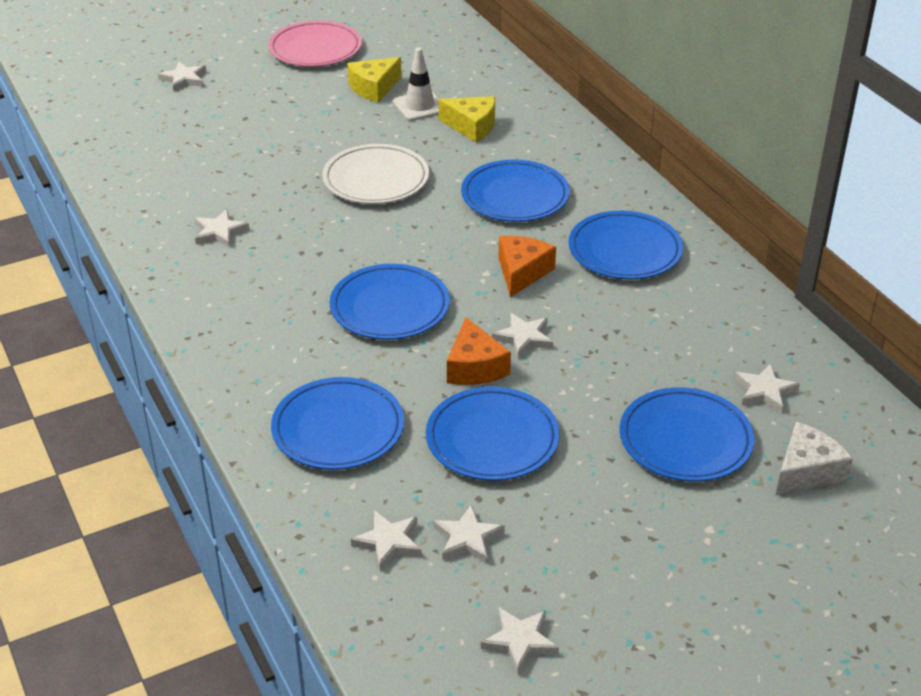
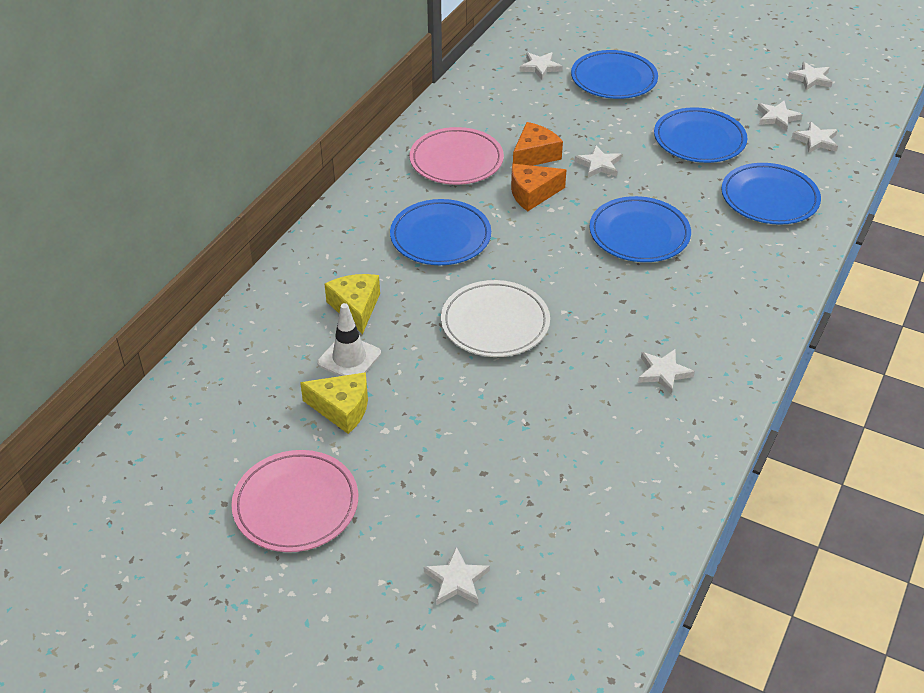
camera: 125 degrees left, 5 degrees up
orange cheese [447,317,511,385] -> orange cheese moved to [513,122,563,166]
blue plate [568,211,683,279] -> pink plate [410,127,504,185]
white cheese [776,422,853,495] -> none

